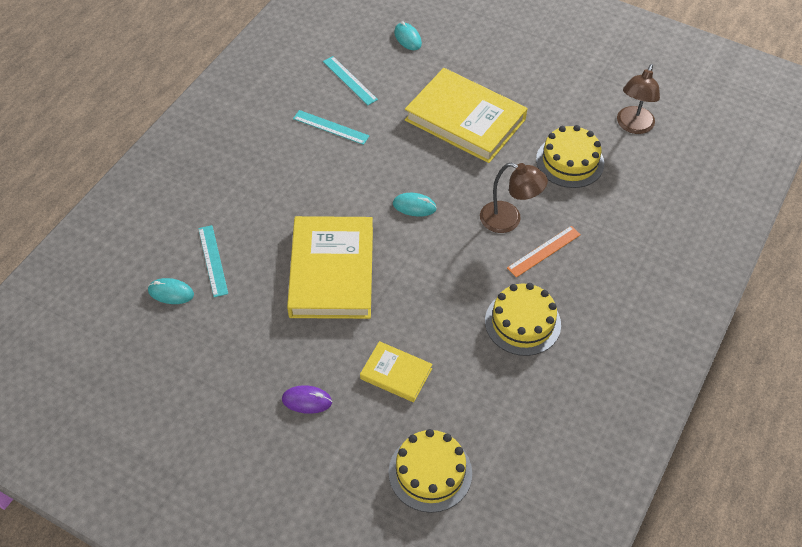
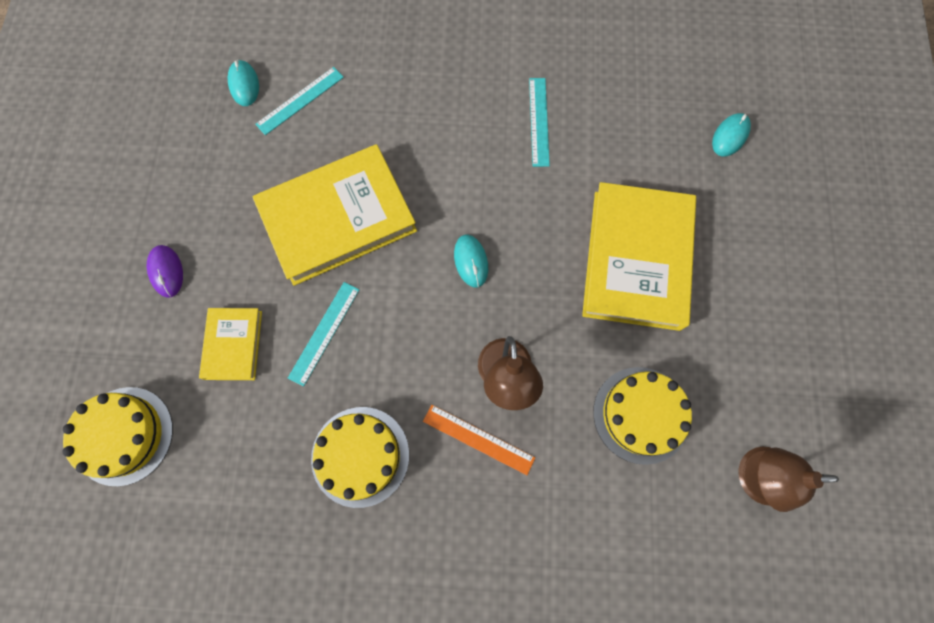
camera: 65 degrees right, 20 degrees up
turquoise ruler [323,56,378,105] -> turquoise ruler moved to [288,282,359,387]

